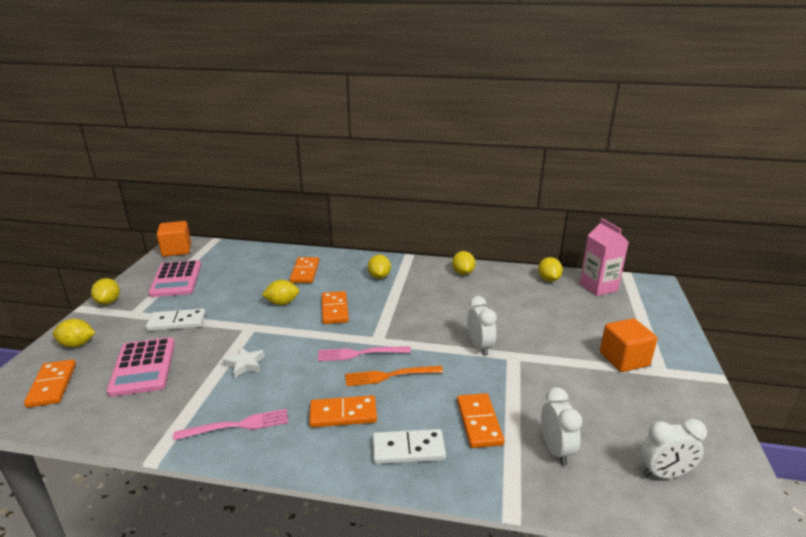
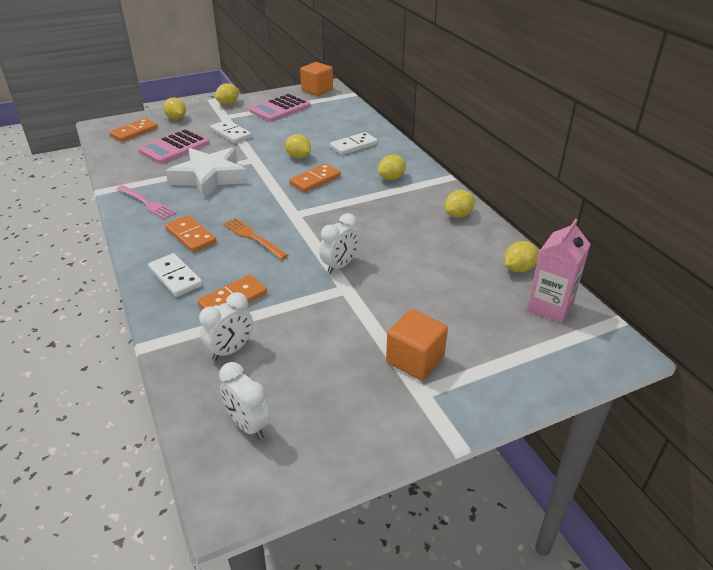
camera: 55 degrees right, 10 degrees up
white star [223,347,265,378] -> white star [166,147,248,198], size x2.32
orange domino [290,257,319,283] -> white domino [330,132,378,155]
pink fork [318,346,411,361] -> none

